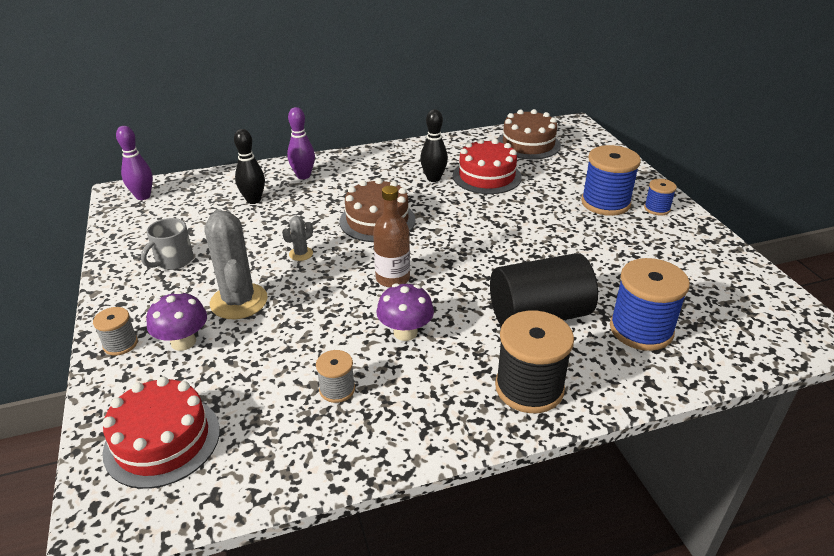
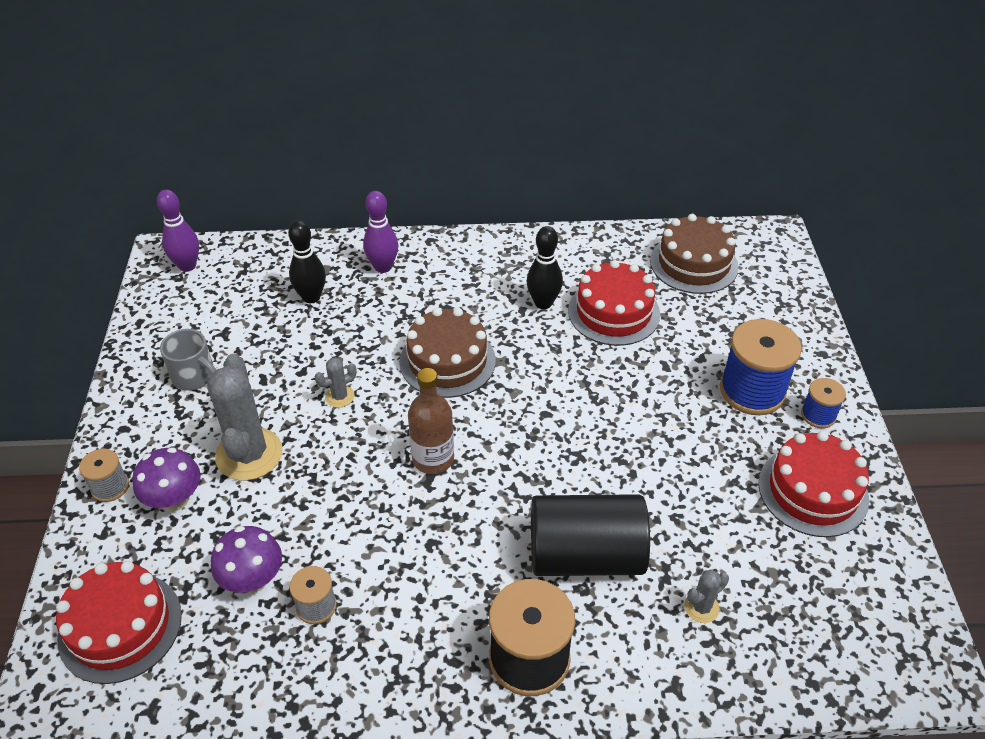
camera: 15 degrees right, 10 degrees up
grey mug [141,218,194,270] -> grey mug turned 105 degrees counterclockwise [160,329,216,391]
purple mushroom [377,283,434,341] -> purple mushroom moved to [211,526,282,593]
blue spool [610,258,690,351] -> grey cactus [684,569,729,623]
none -> red cake [758,431,869,537]

